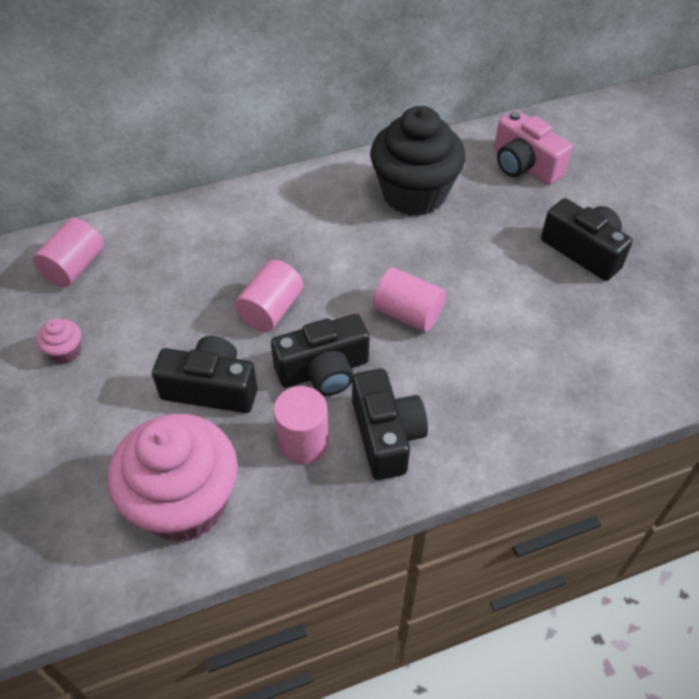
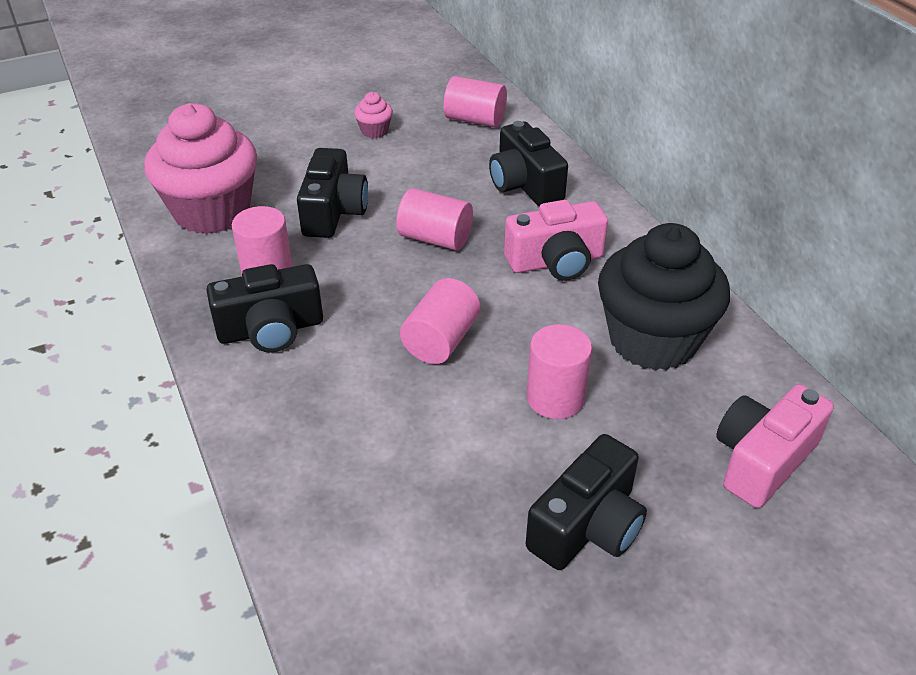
camera: 85 degrees right, 10 degrees down
black camera [271,314,369,396] -> black camera moved to [489,121,568,207]
none -> pink camera [504,200,608,281]
none -> pink cylinder [527,324,592,419]

